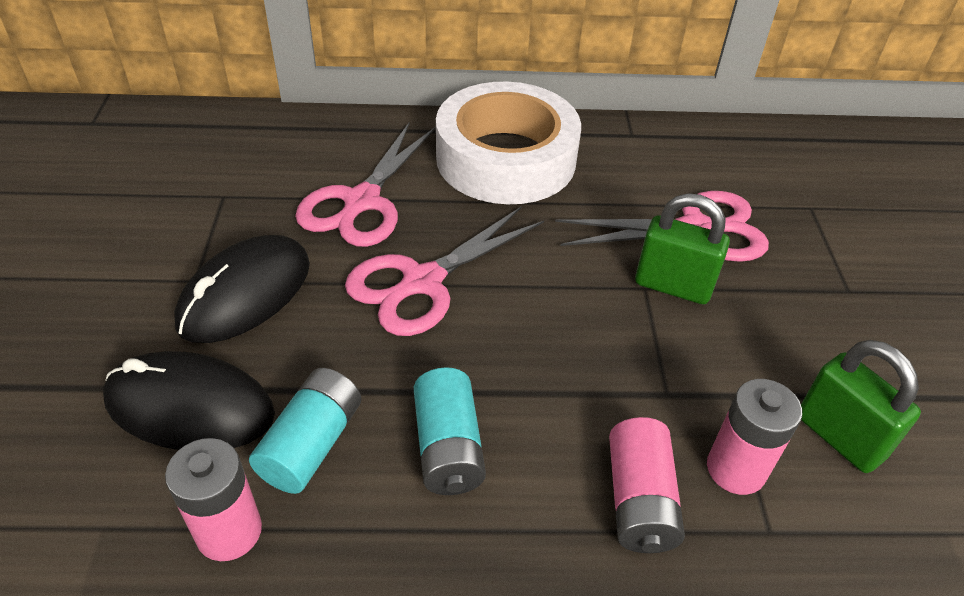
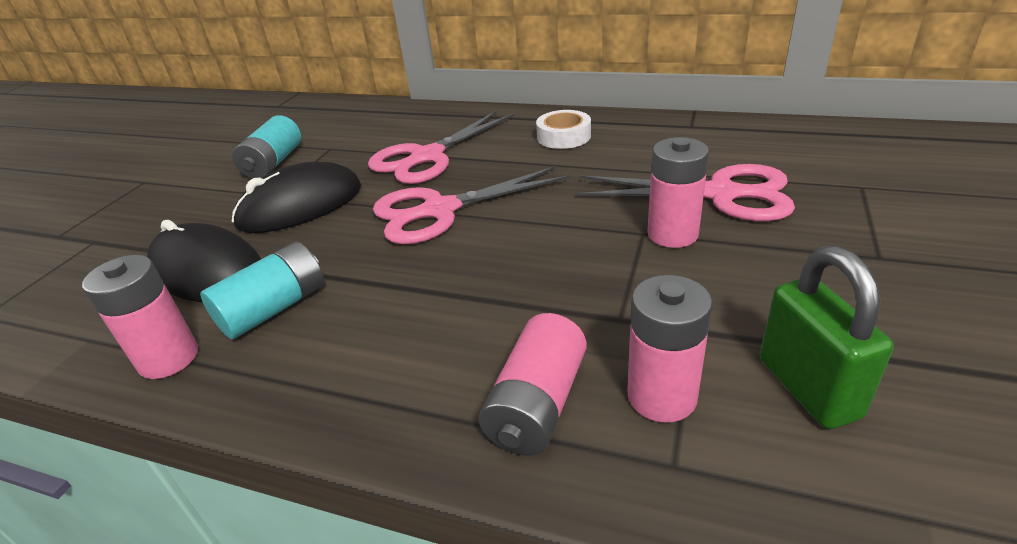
camera: 25 degrees right, 10 degrees down
turquoise battery [414,367,486,495] -> turquoise battery moved to [232,115,301,178]
white tape [436,82,581,204] -> white tape [536,110,591,149], size x0.43
green padlock [635,193,730,304] -> pink battery [647,137,709,248]

